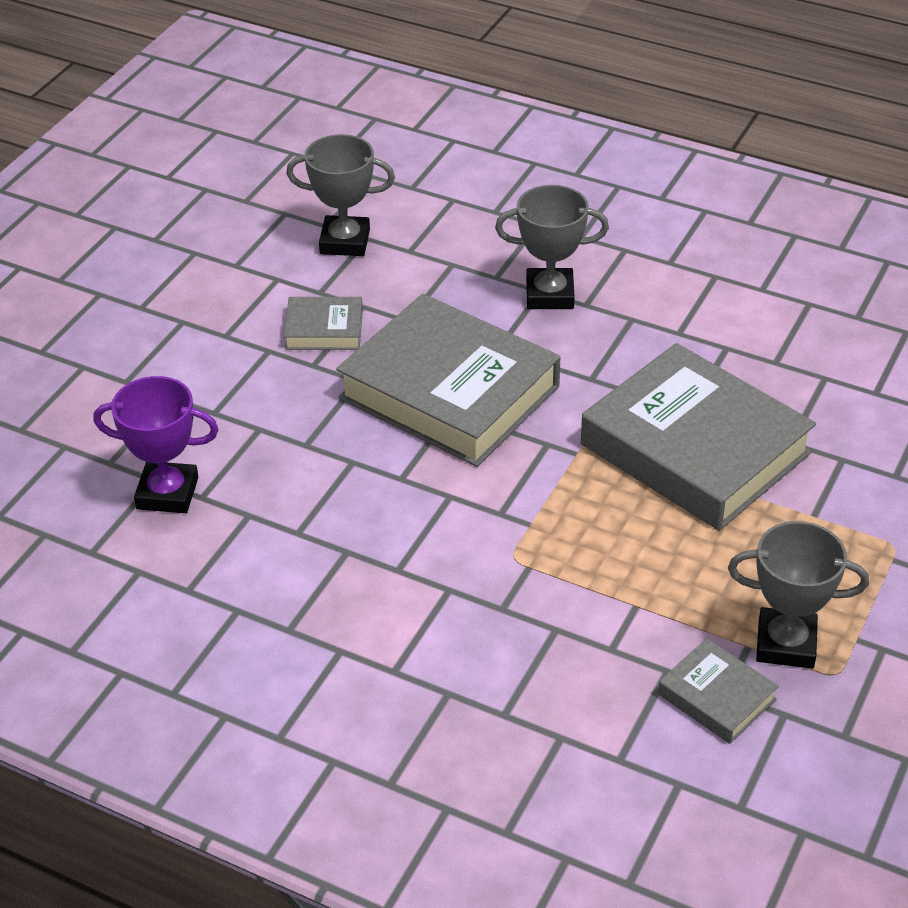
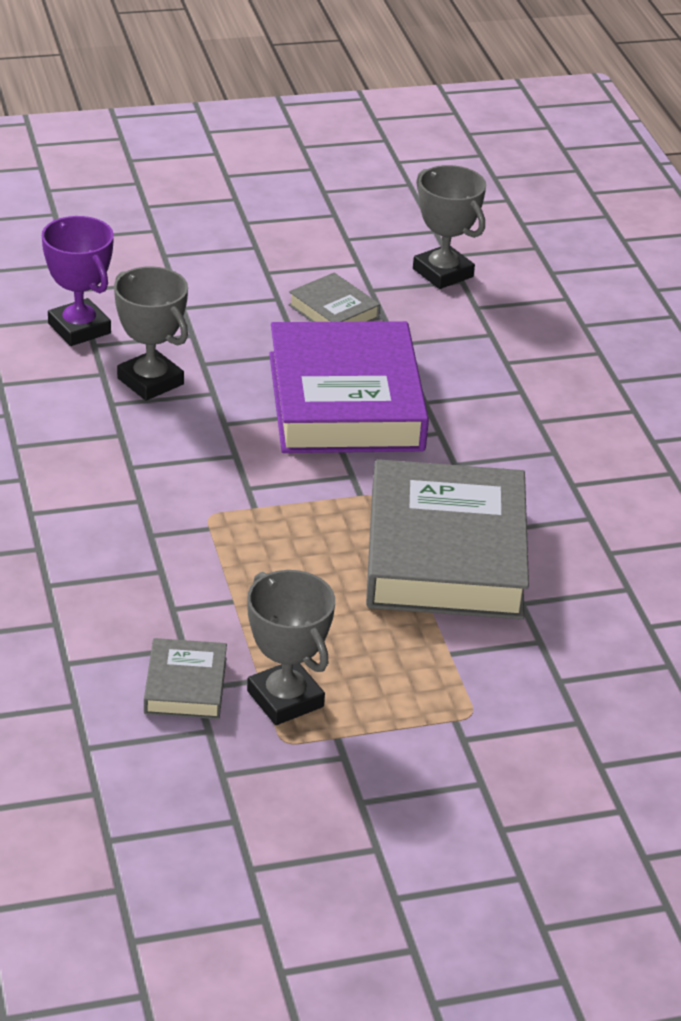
camera: 45 degrees right, 5 degrees down
grey book [336,294,560,467] -> purple book [269,321,429,453]
grey trophy [495,185,609,309] -> grey trophy moved to [114,266,188,401]

